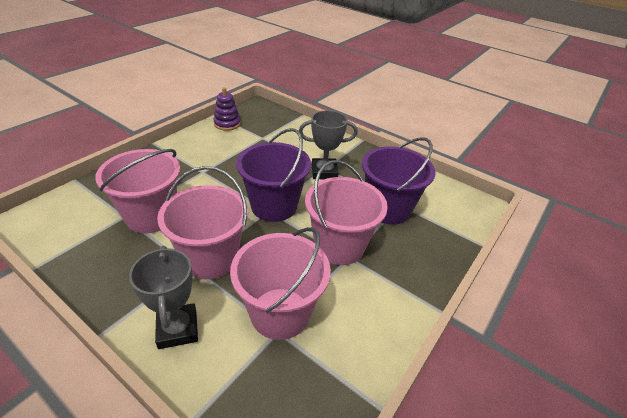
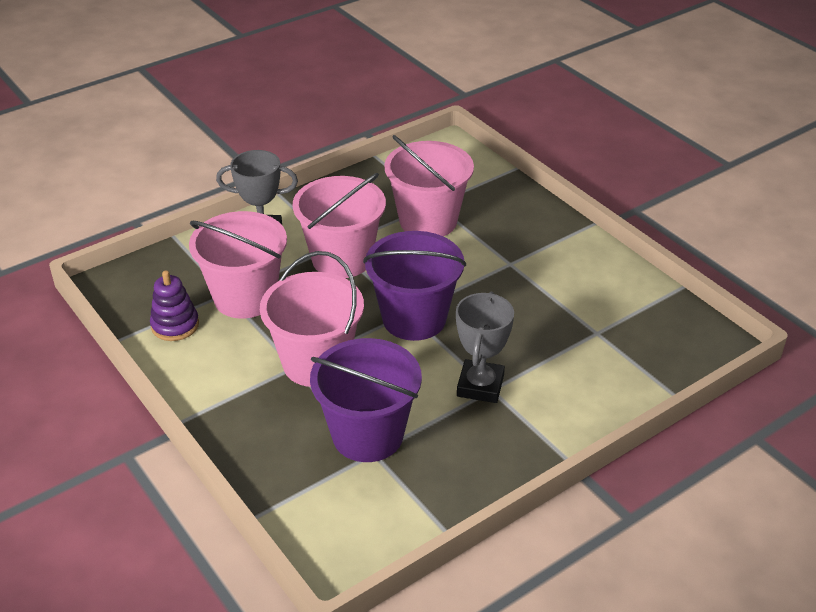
camera: 110 degrees right, 0 degrees up
purple stacking toy [213,87,241,131] -> purple stacking toy moved to [150,271,199,341]

